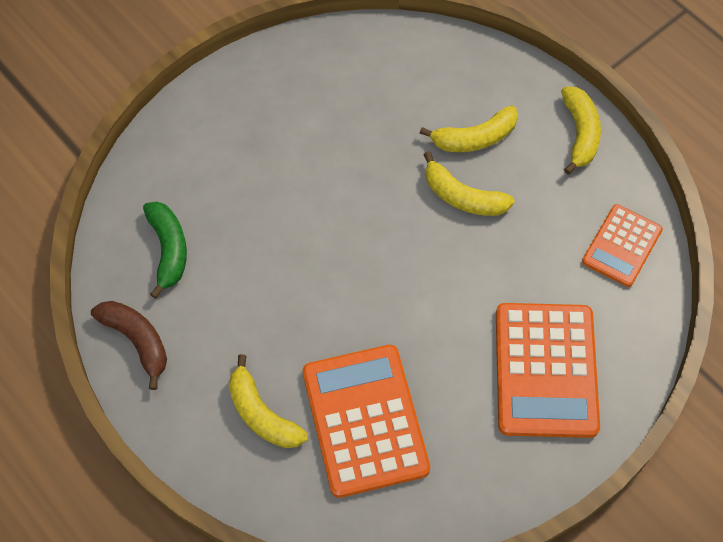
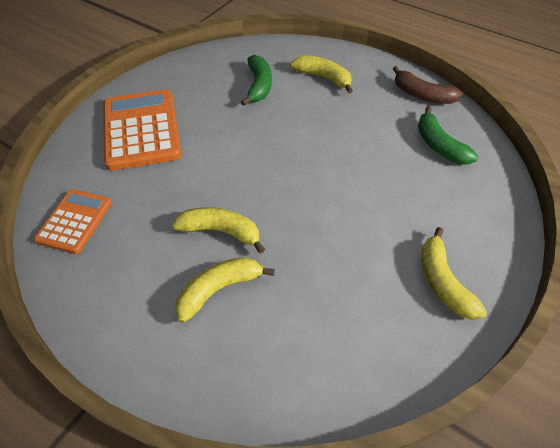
camera: 165 degrees right, 10 degrees down
orange calculator [303,345,430,498] -> green banana [241,55,272,106]
yellow banana [561,87,601,175] -> yellow banana moved to [421,227,487,320]

